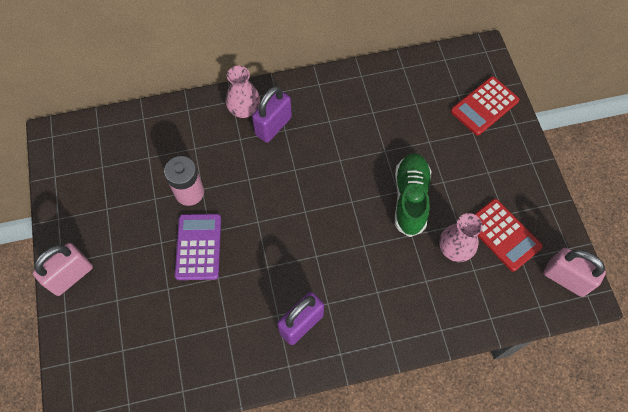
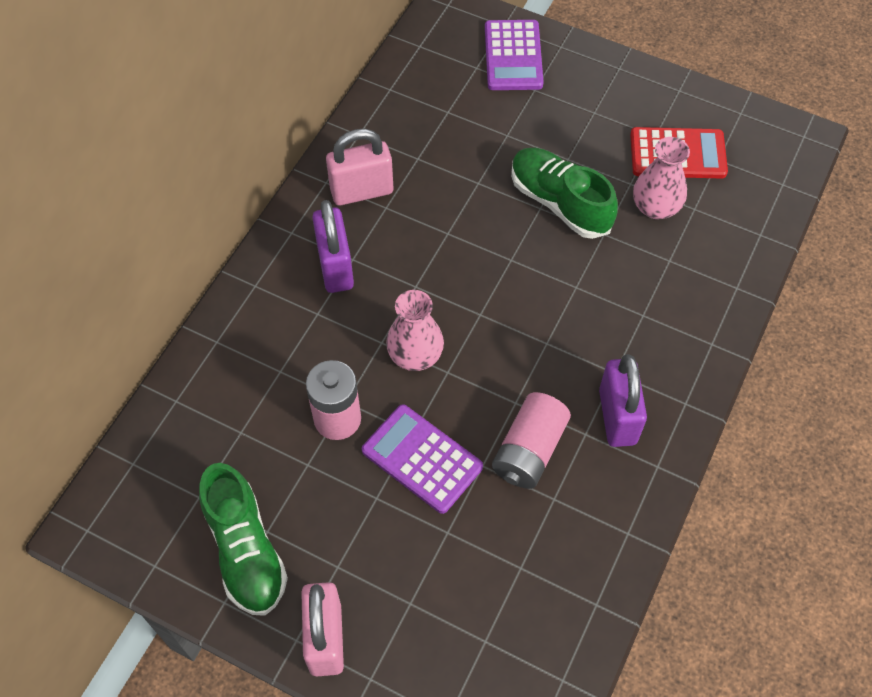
camera: 50 degrees left, 5 degrees down
pink vase [226,66,261,118] -> pink vase moved to [386,290,444,371]
red calculator [451,76,520,135] -> purple calculator [485,20,544,90]
pink padlock [543,248,606,297] -> pink padlock moved to [326,129,393,206]
none -> green shoe [199,463,288,616]
none -> pink battery [492,392,571,489]

